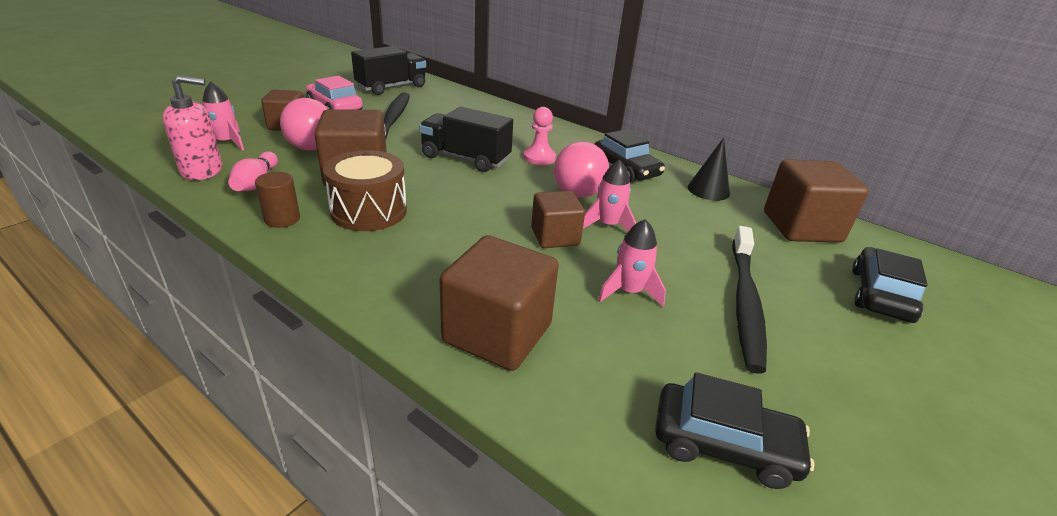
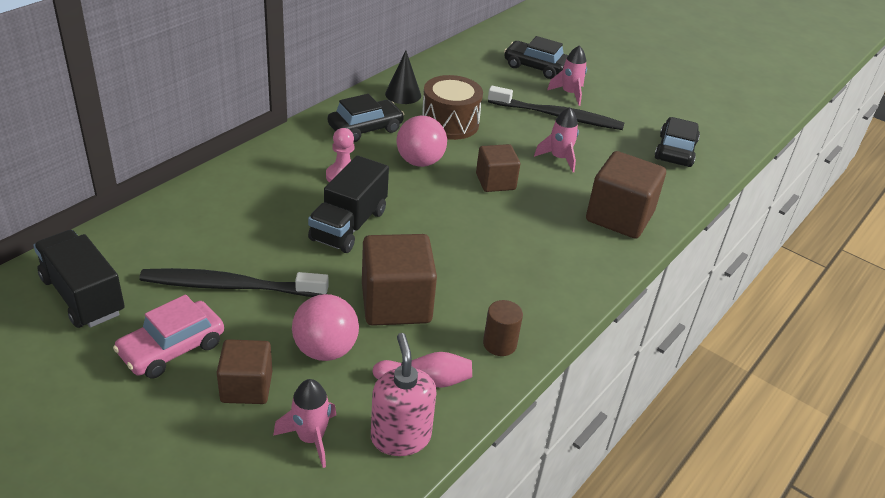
camera: 90 degrees left, 5 degrees up
brown drum [323,150,407,231] -> brown drum moved to [422,75,483,140]
pink rocket [583,160,636,232] -> pink rocket moved to [547,45,587,106]
brown cube [764,159,869,242] -> none

